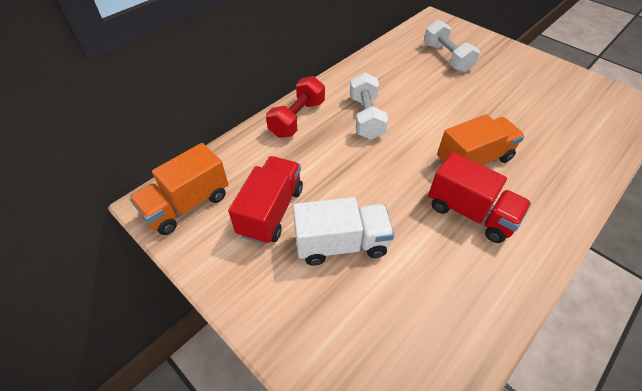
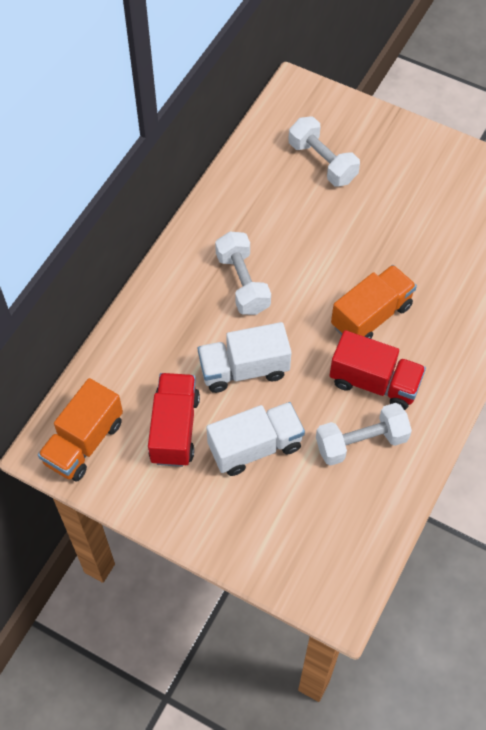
camera: 15 degrees left, 10 degrees up
red dumbbell [266,76,325,138] -> none
none -> white truck [198,322,292,393]
none -> white dumbbell [316,403,412,466]

